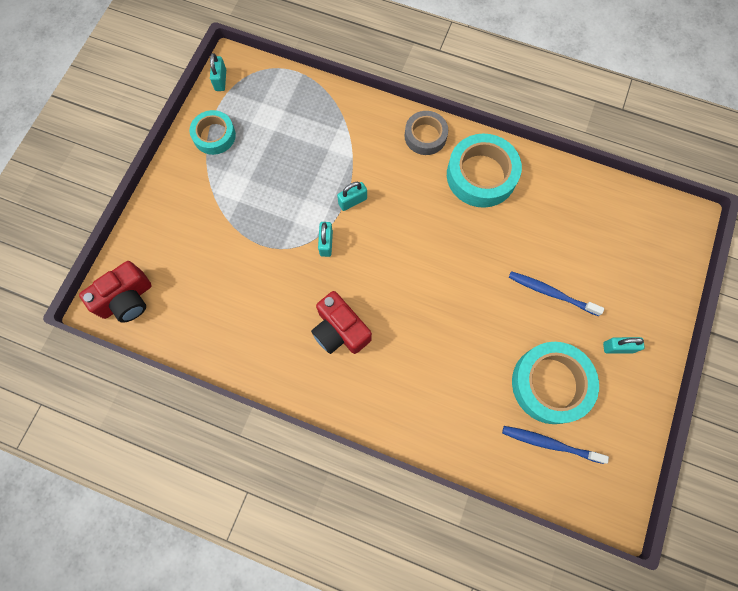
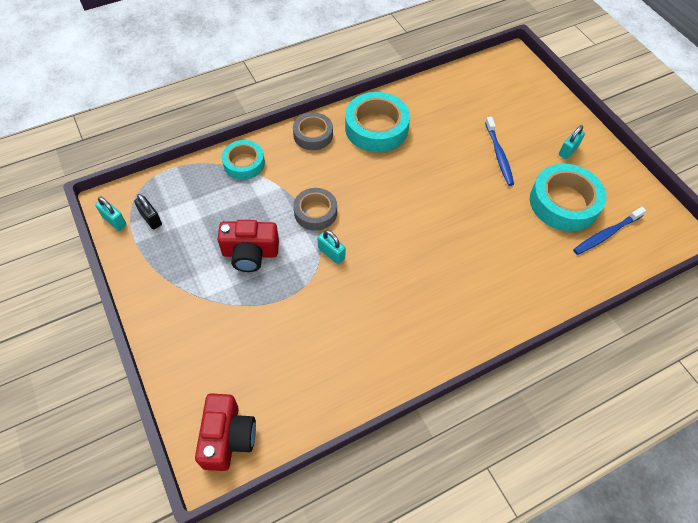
camera: 50 degrees left, 15 degrees down
turquoise tape [190,110,236,155] -> turquoise tape moved to [222,140,265,180]
red camera [311,291,372,354] -> red camera moved to [217,220,279,272]
turquoise padlock [337,182,367,211] -> grey tape [293,188,337,231]
blue toothbrush [509,271,604,316] -> blue toothbrush turned 75 degrees counterclockwise [485,117,514,186]
none -> black padlock [134,194,162,229]

